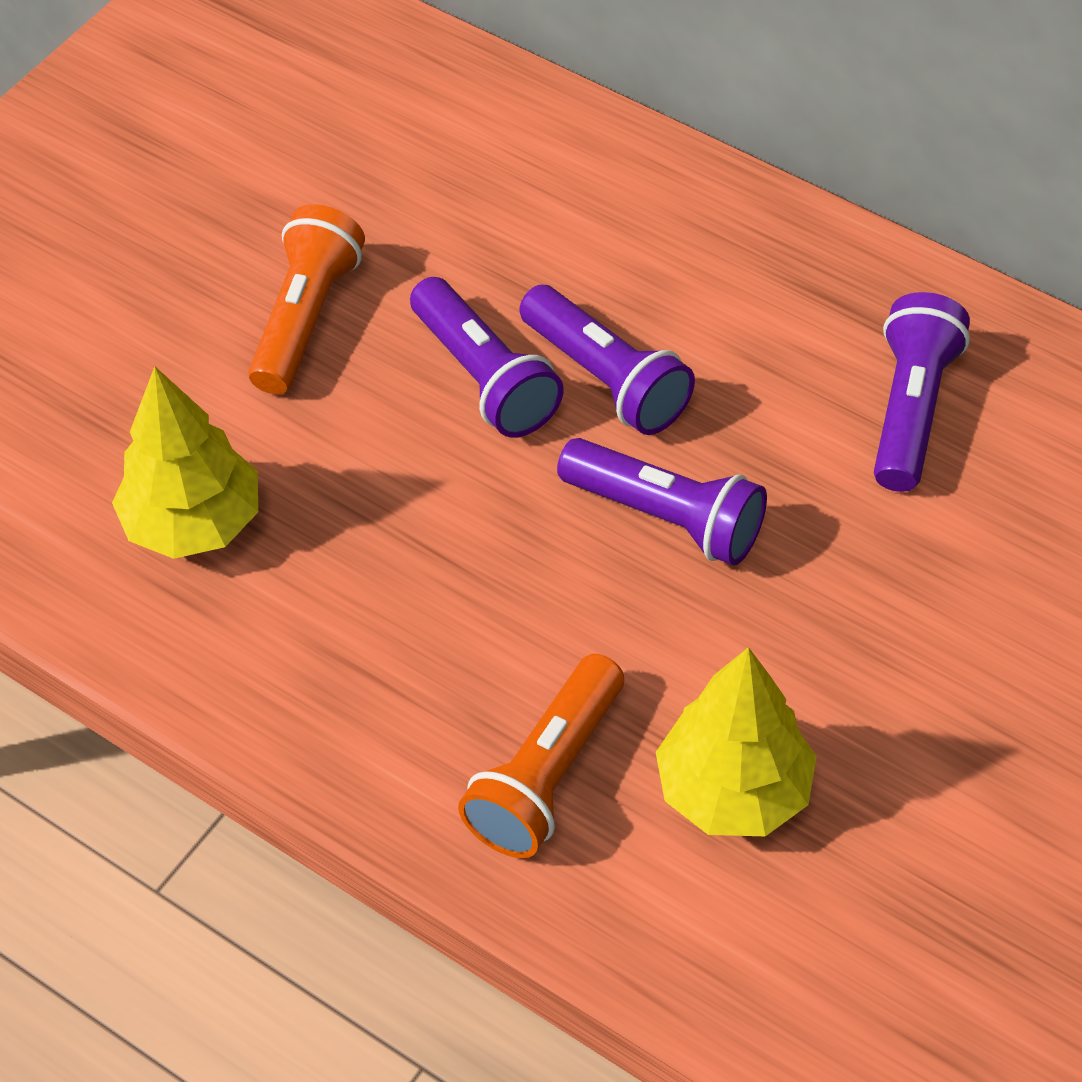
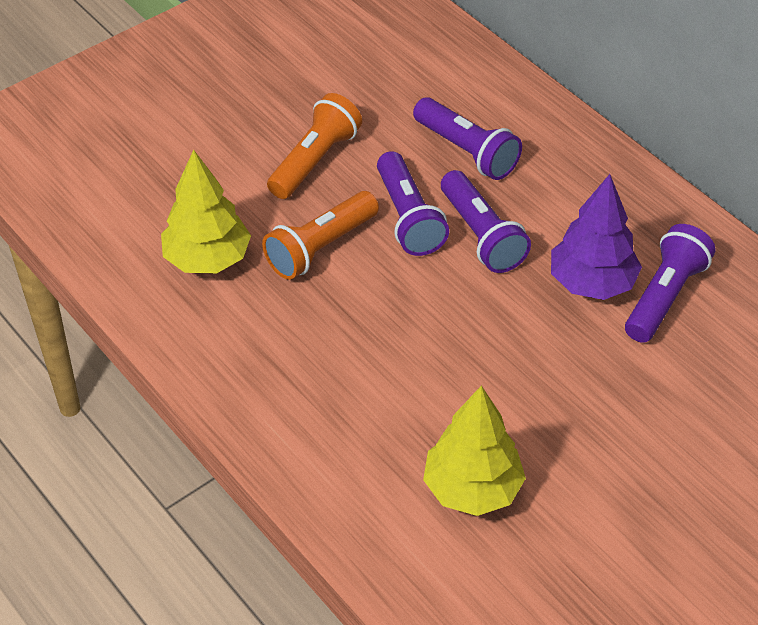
camera: 15 degrees right, 5 degrees down
orange flashlight [458,654,624,858] -> orange flashlight moved to [262,191,379,280]
purple flashlight [557,438,767,565] -> purple flashlight moved to [413,97,522,180]
none -> purple tree [551,174,642,300]

